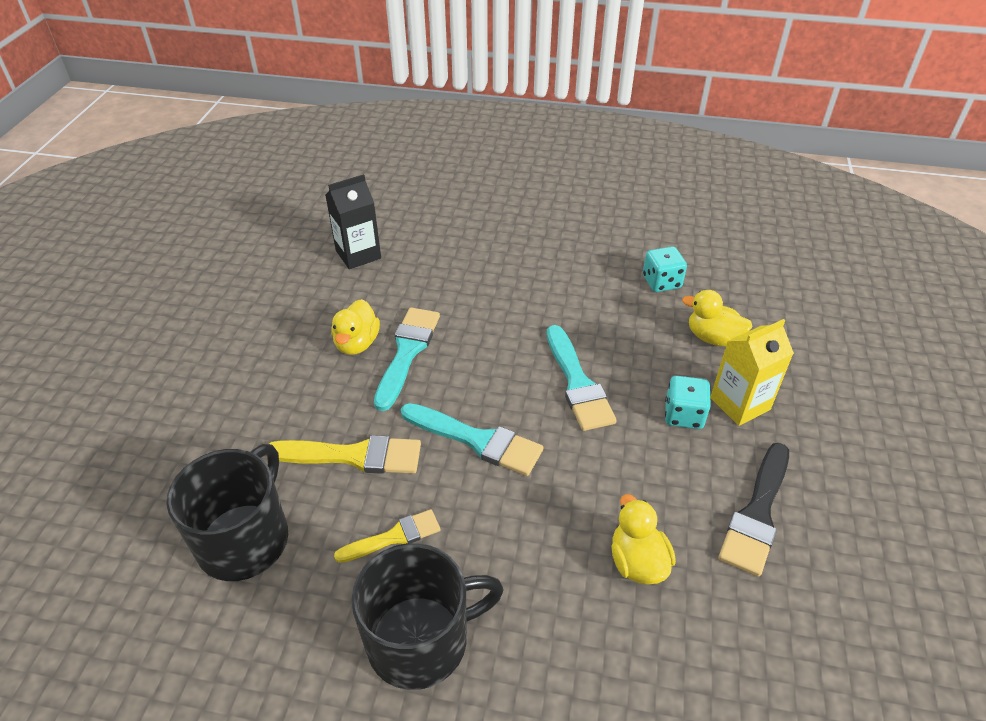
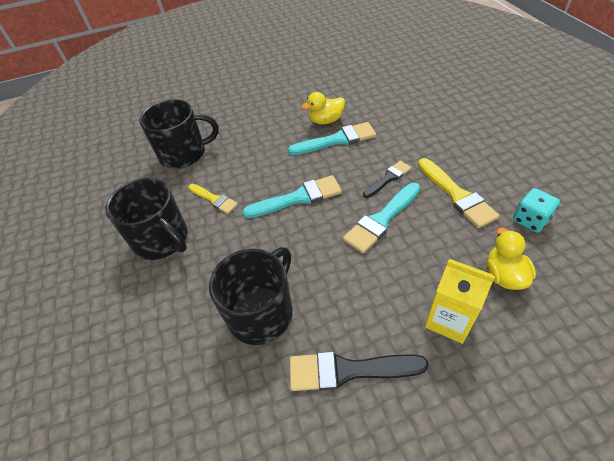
camera: 65 degrees right, 5 degrees up
yellow brush [266,435,421,474] -> yellow brush moved to [418,158,500,228]
black carton [326,174,381,269] -> none
turquoise brush [401,403,543,476] -> turquoise brush turned 105 degrees counterclockwise [243,175,342,218]
yellow duck [611,494,676,584] -> black mug [209,247,293,345]
turquoise dice [665,376,711,429] -> none
none -> black brush [363,161,411,198]

